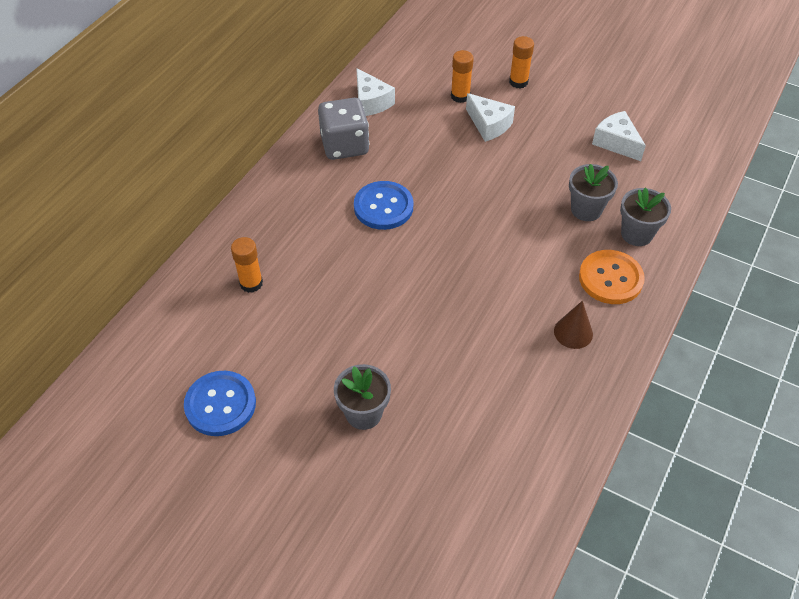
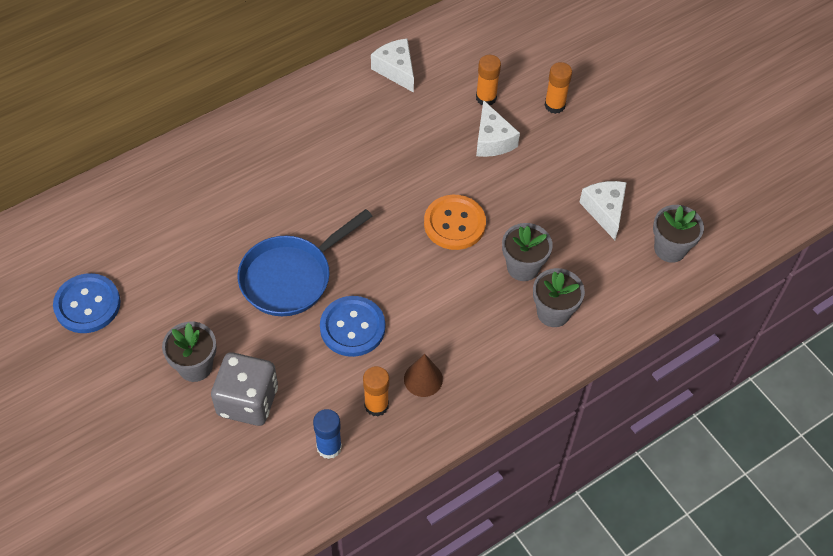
camera: 25 degrees right, 5 degrees up
orange glue stick [231,237,263,293] -> orange glue stick moved to [363,366,389,416]
grey dice [318,98,369,160] -> grey dice moved to [211,352,278,426]
blue button [354,181,413,230] -> blue button moved to [320,296,385,357]
white cheese [356,68,395,116] -> white cheese turned 150 degrees clockwise [371,38,414,93]
orange button [579,250,645,304] -> orange button moved to [424,195,486,250]
none -> blue pan [238,209,373,316]
none -> blue glue stick [313,409,342,459]
none -> grey flower pot [653,205,704,263]

